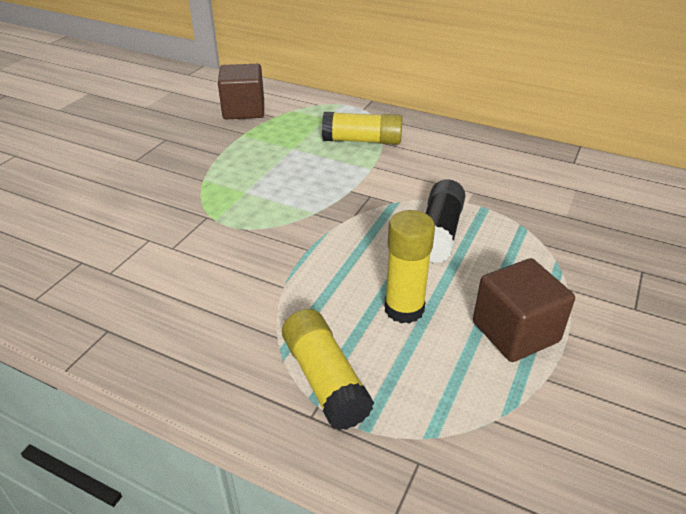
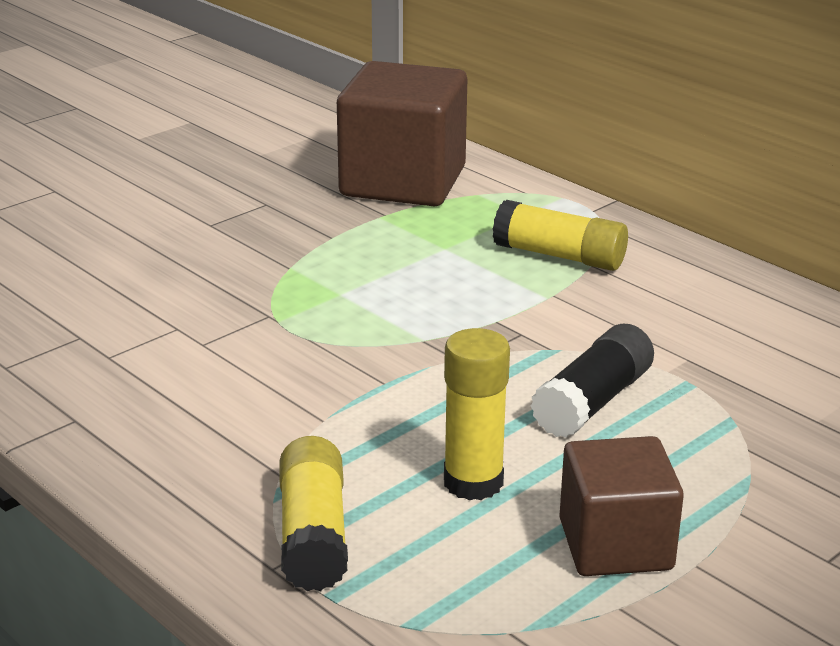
camera: 20 degrees right, 10 degrees down
brown cube [218,64,264,119] -> brown cube [337,61,467,206], size x1.63

